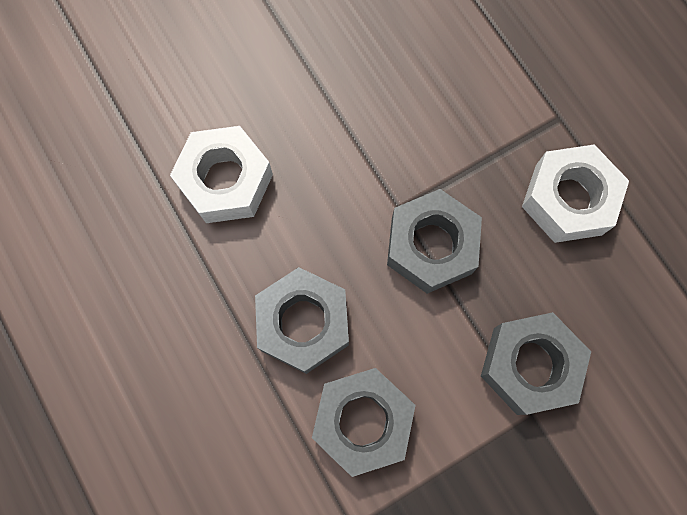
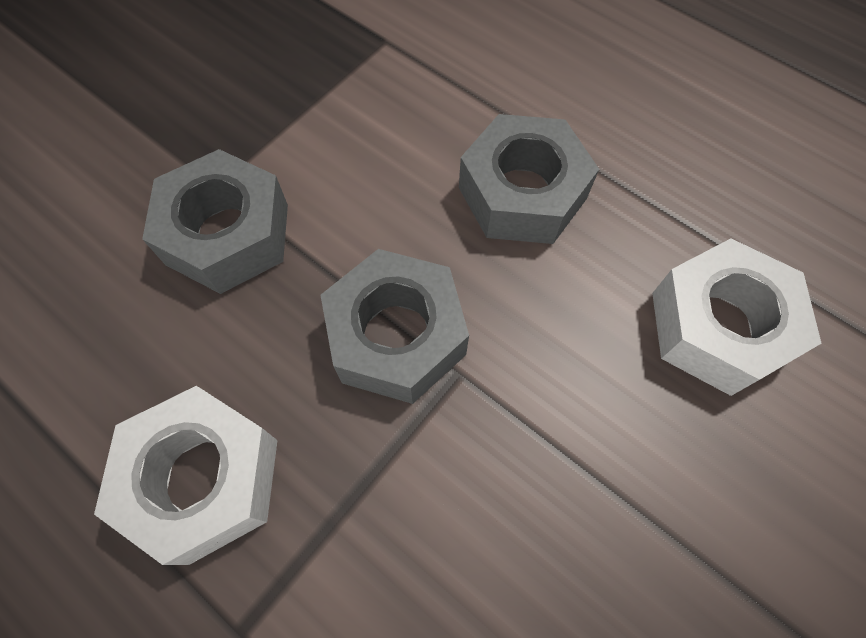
camera: 160 degrees right, 10 degrees down
grey nut [312,368,416,477] -> none

